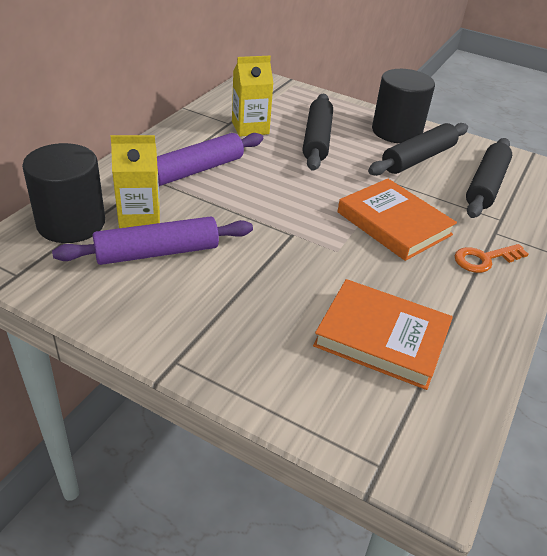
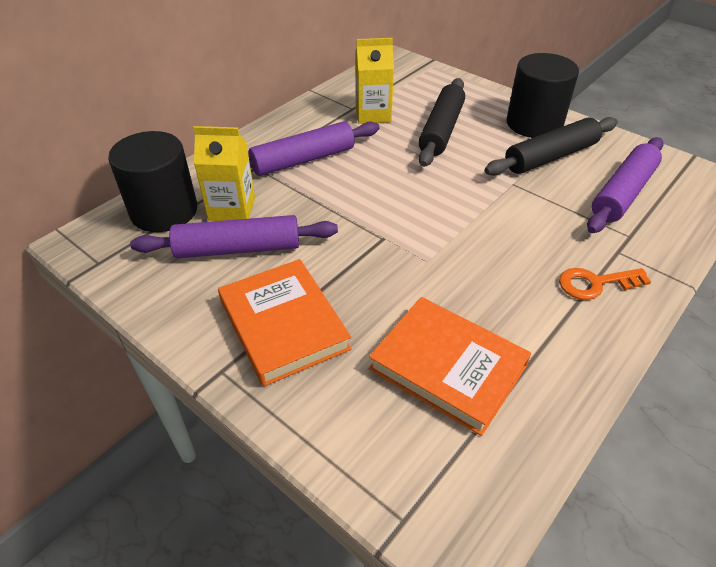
camera: 15 degrees right, 5 degrees up
orange book [337,179,457,261] -> orange book moved to [218,259,351,387]
black rolling pin [466,138,512,218] -> purple rolling pin [587,137,664,233]

